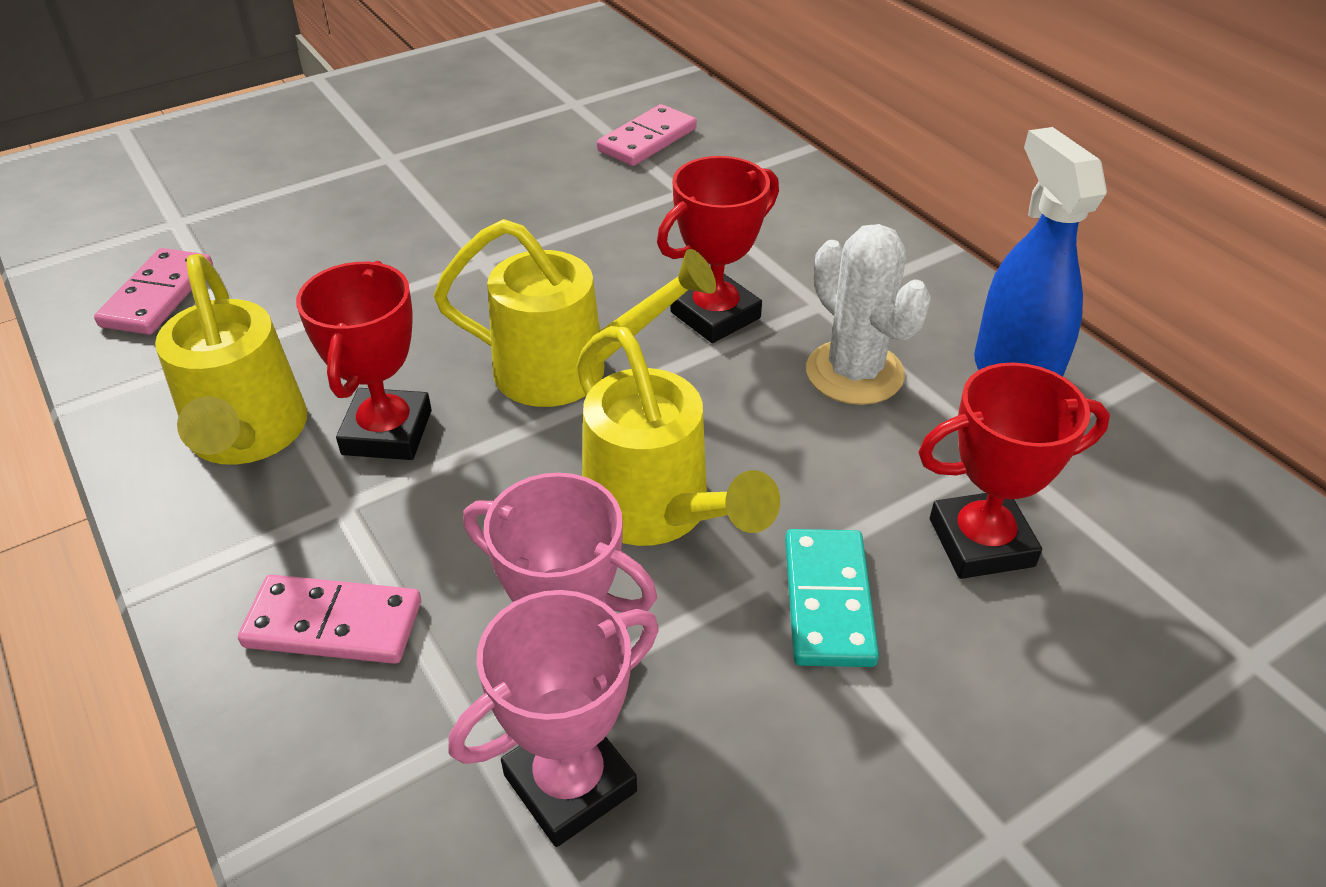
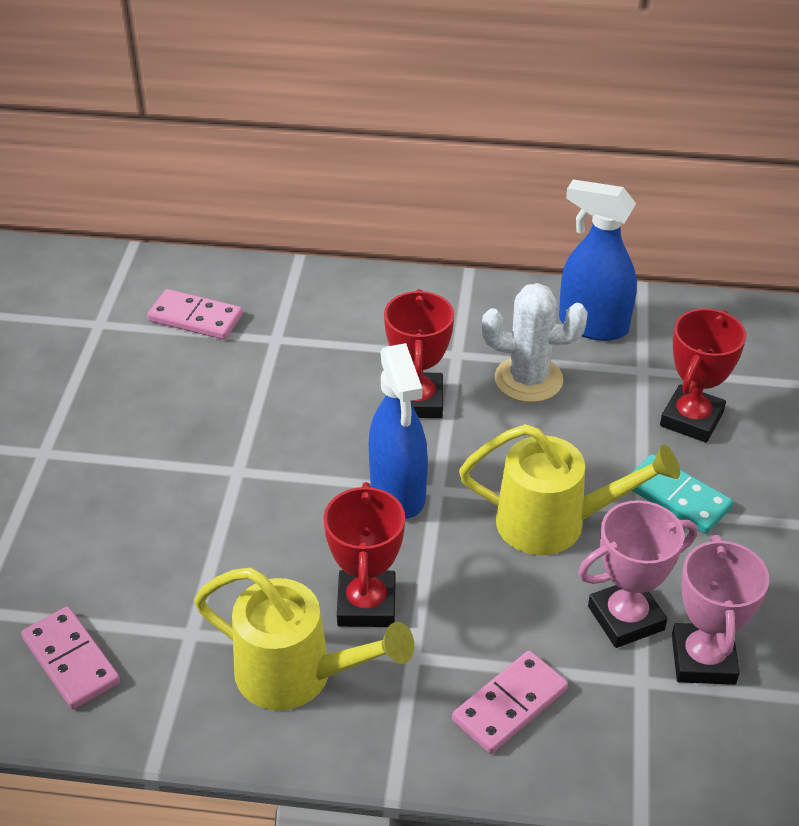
camera: 50 degrees left, 0 degrees up
red trophy [296,261,432,460] -> red trophy turned 45 degrees clockwise [323,482,405,627]
yellow watering can [433,219,716,407] -> blue spray bottle [369,343,428,519]
pink domino [597,104,697,166] -> pink domino turned 60 degrees counterclockwise [147,289,243,340]

